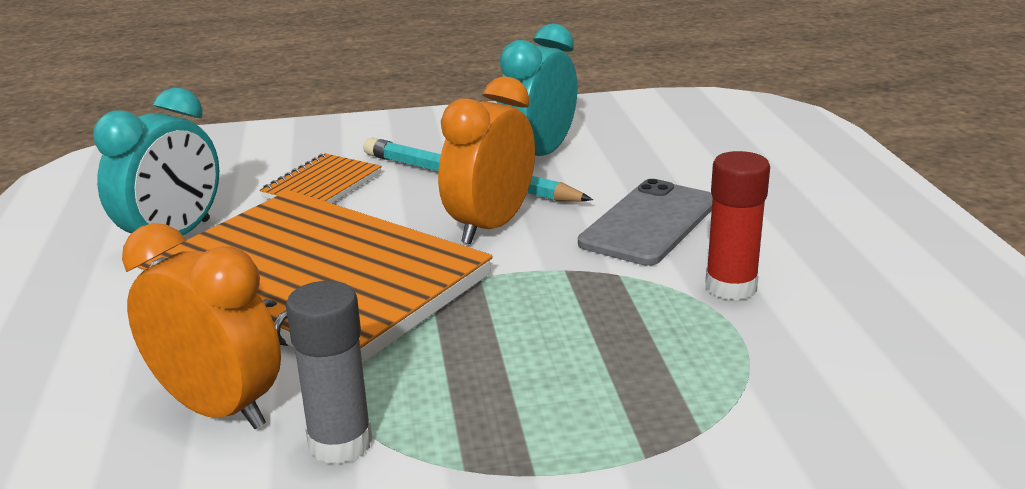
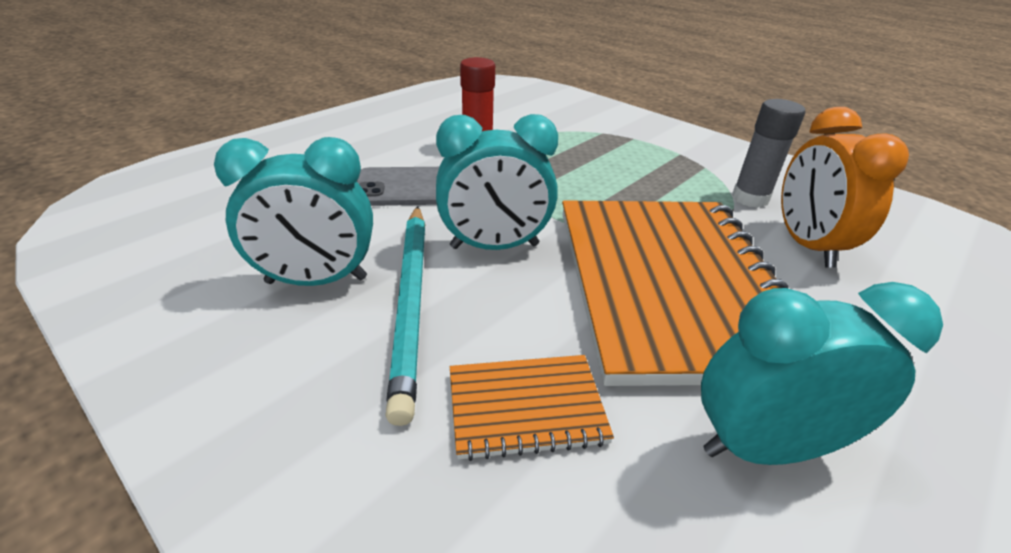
camera: 130 degrees left, 10 degrees up
orange clock [438,76,535,244] -> turquoise clock [436,114,558,250]

